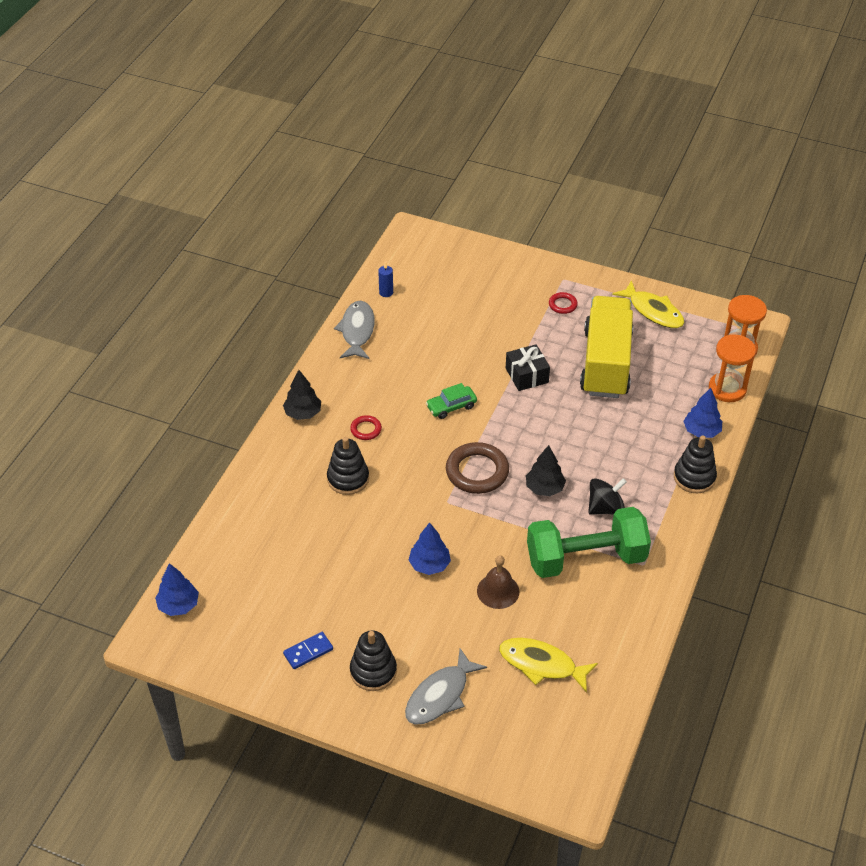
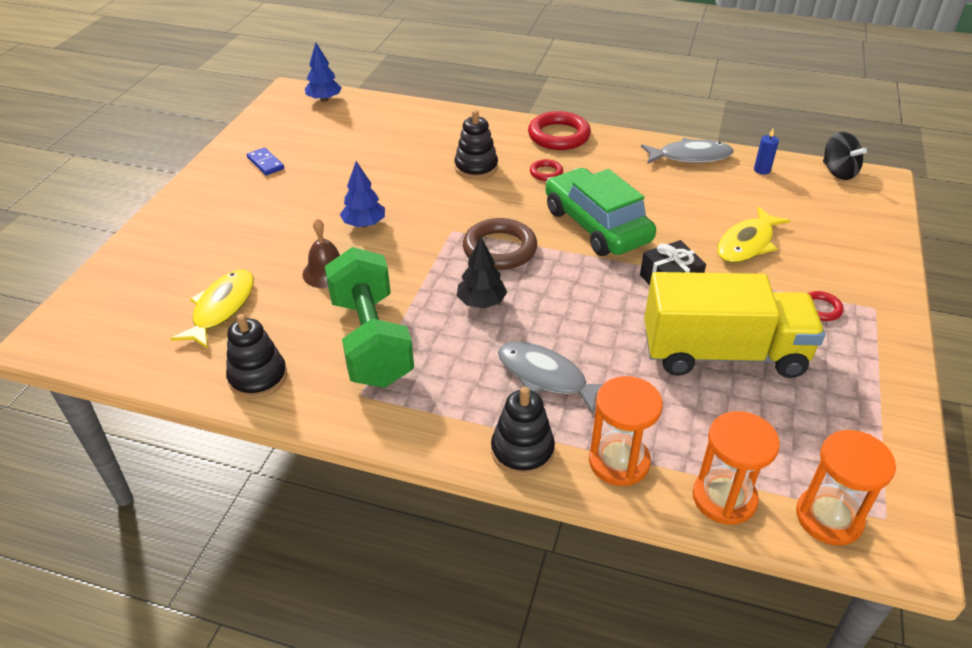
camera: 85 degrees right, 5 degrees down
black tree [283,370,321,420] -> red ring [528,111,591,150]
black stacking toy [350,630,397,691] -> black stacking toy moved to [226,314,287,399]
grey fish [405,648,487,725] -> grey fish moved to [498,342,603,414]
green car [426,383,477,419] -> green car [545,168,656,256], size x2.14
black spinning top [588,478,627,515] -> black spinning top moved to [823,132,867,180]
yellow fish [612,280,684,328] -> yellow fish moved to [717,206,791,263]
blue tree [683,388,722,438] -> orange hourglass [589,376,663,486]

